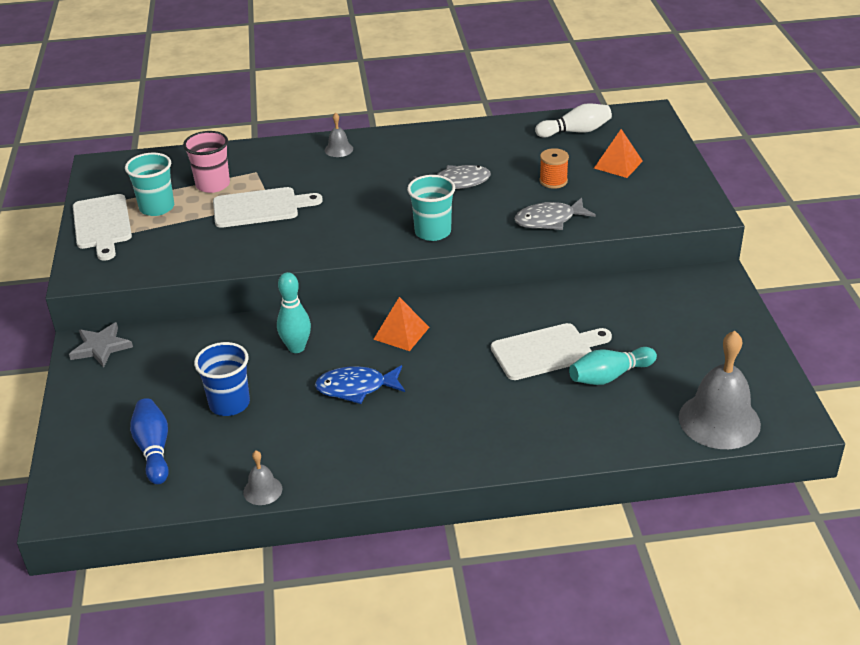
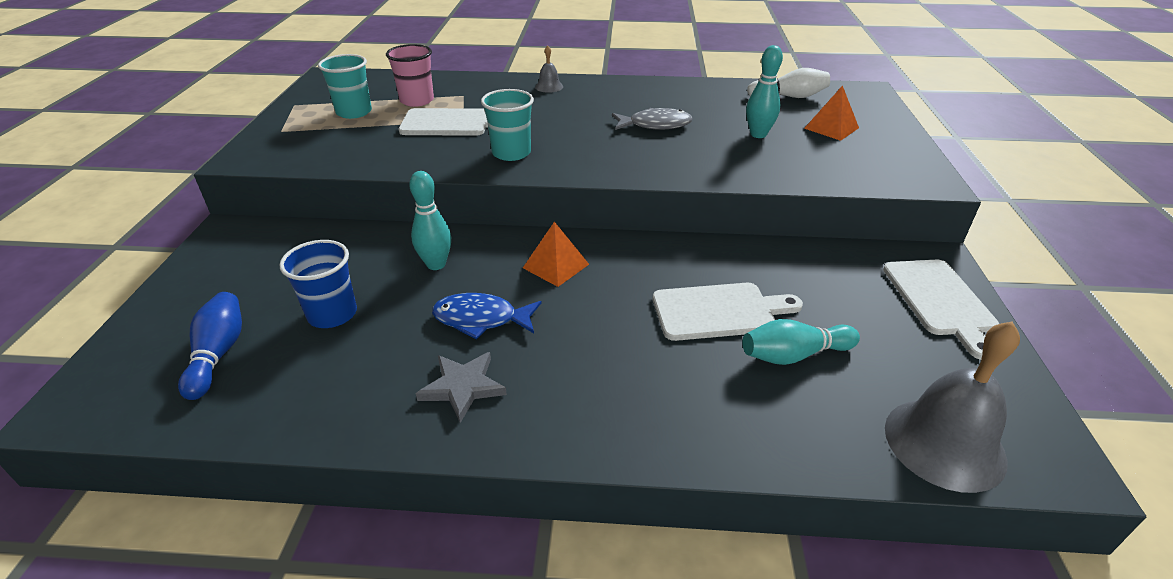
camera: 10 degrees right, 0 degrees up
grey star [69,322,133,367] -> grey star moved to [415,352,507,423]
white cutting board [73,194,132,261] -> white cutting board moved to [883,260,999,360]
grey bell [243,451,282,505] -> none
turquoise cup [407,175,455,241] -> turquoise cup moved to [481,89,534,161]
grey fish [514,197,596,230] -> none
orange spool [539,148,569,189] -> turquoise bowling pin [746,45,783,138]

